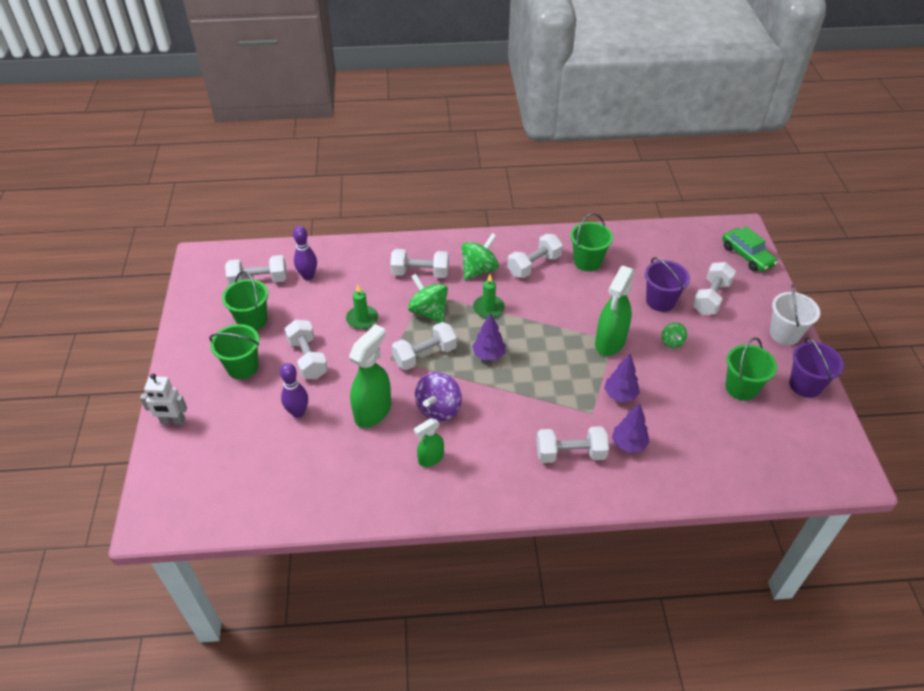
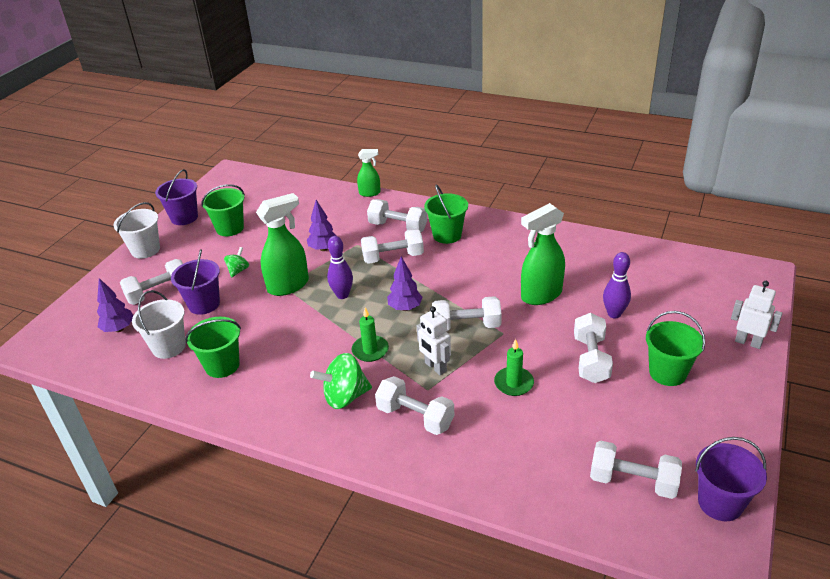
camera: 150 degrees left, 10 degrees down
green bucket [222,271,268,331] -> green bucket moved to [424,184,468,244]
purple bowling pin [293,226,317,280] -> purple bowling pin moved to [327,236,353,299]
green spinning top [408,274,448,323] -> white robot [417,306,451,375]
green spray bottle [414,418,444,467] -> green spray bottle moved to [357,149,381,197]
purple spinning top [415,372,462,421] -> none
white dumbbell [507,234,563,278] -> white dumbbell moved to [361,229,424,264]
purple tree [612,403,649,453] -> purple tree moved to [97,278,133,332]
green car [722,226,778,272] -> none
none -> white bucket [132,290,186,359]
none -> purple bucket [695,437,767,521]

